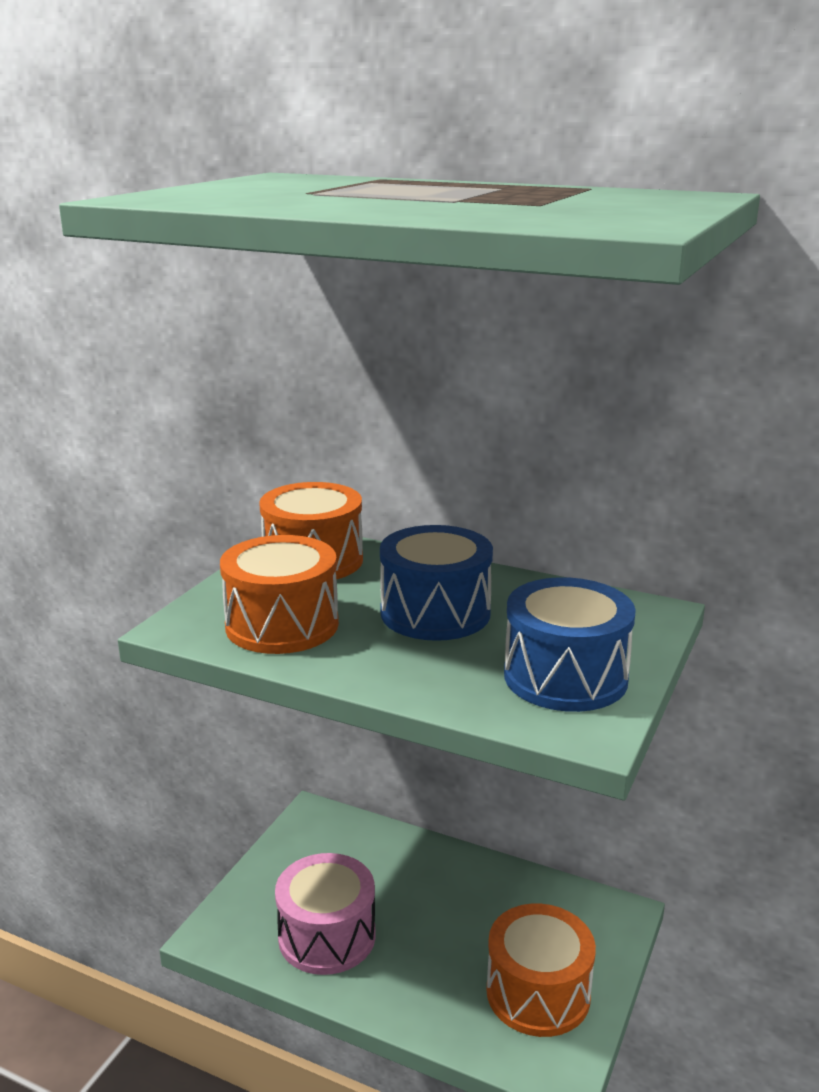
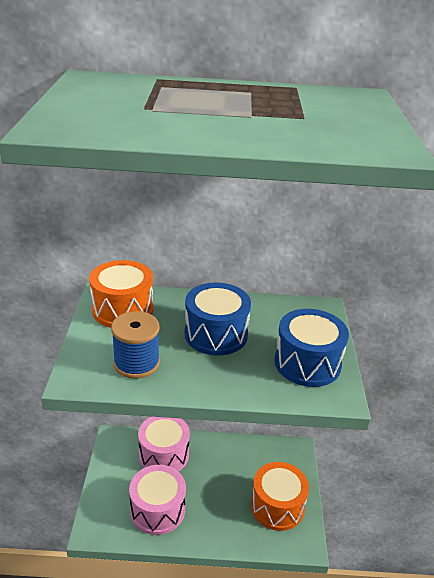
camera: 25 degrees left, 10 degrees up
orange drum [220,535,339,654] -> blue spool [111,311,160,379]
none -> pink drum [138,417,190,472]

